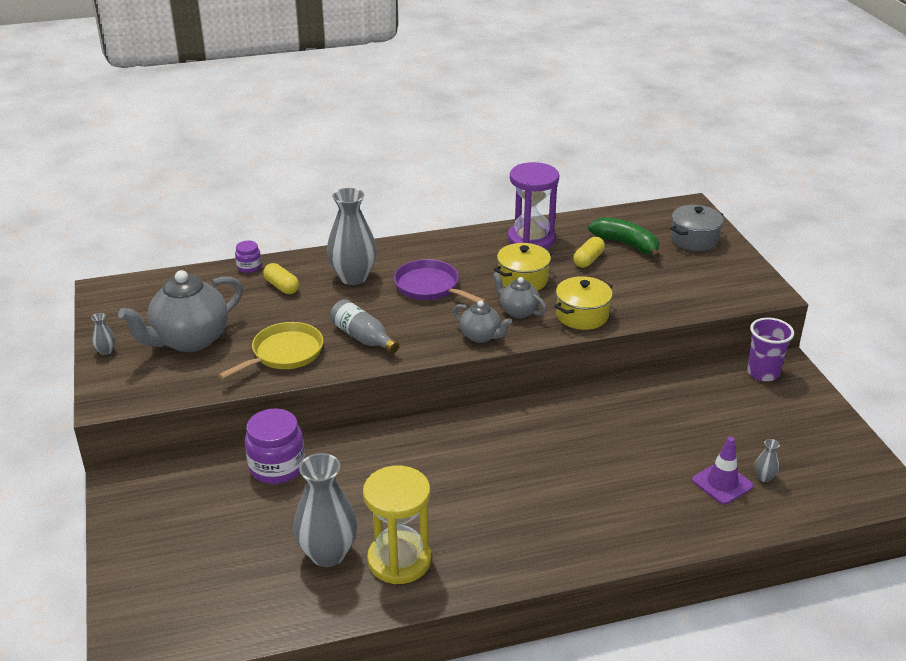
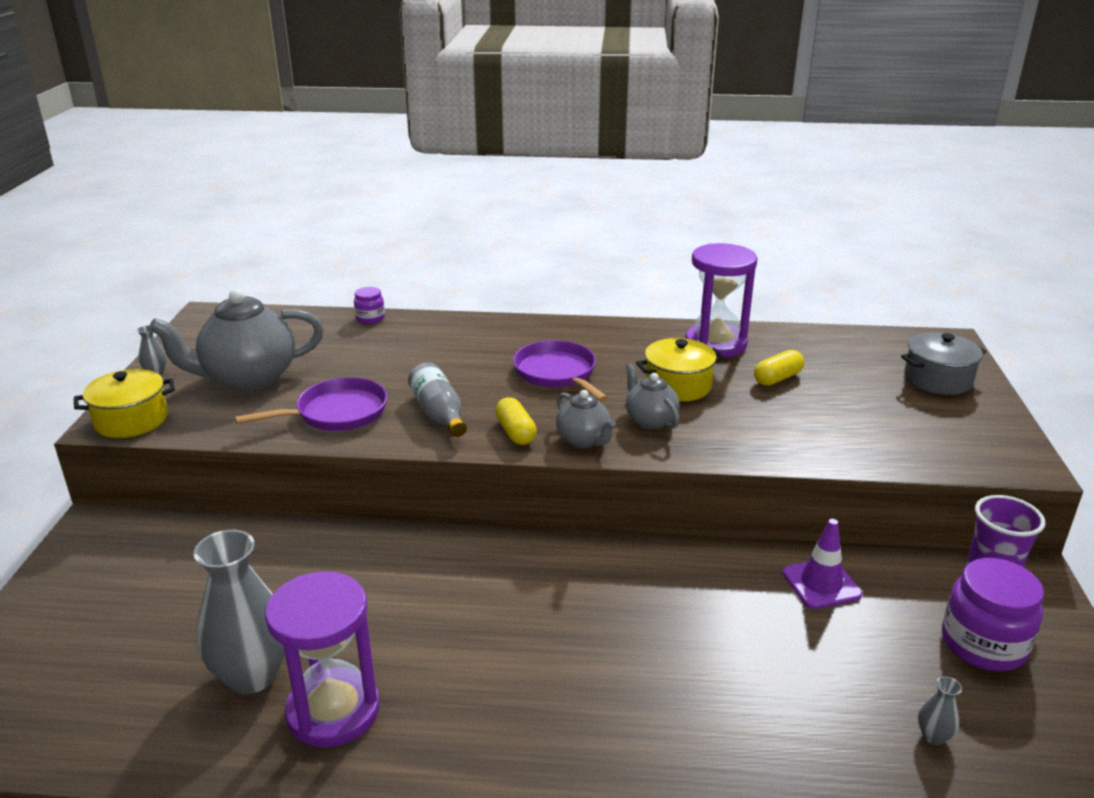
camera: 20 degrees right, 5 degrees down
yellow pan [218,322,323,379] -> purple pan [235,377,387,431]
purple jar [245,408,305,484] -> purple jar moved to [942,558,1044,671]
yellow capsule [263,263,299,294] -> yellow capsule moved to [495,397,537,445]
grey vase [327,188,377,285] -> none
yellow hourglass [363,466,431,584] -> purple hourglass [265,571,380,748]
yellow pot [554,276,613,330] -> yellow pot moved to [74,369,175,438]
green banana [588,217,660,259] -> none
purple traffic cone [692,437,753,505] -> purple traffic cone moved to [782,519,862,609]

